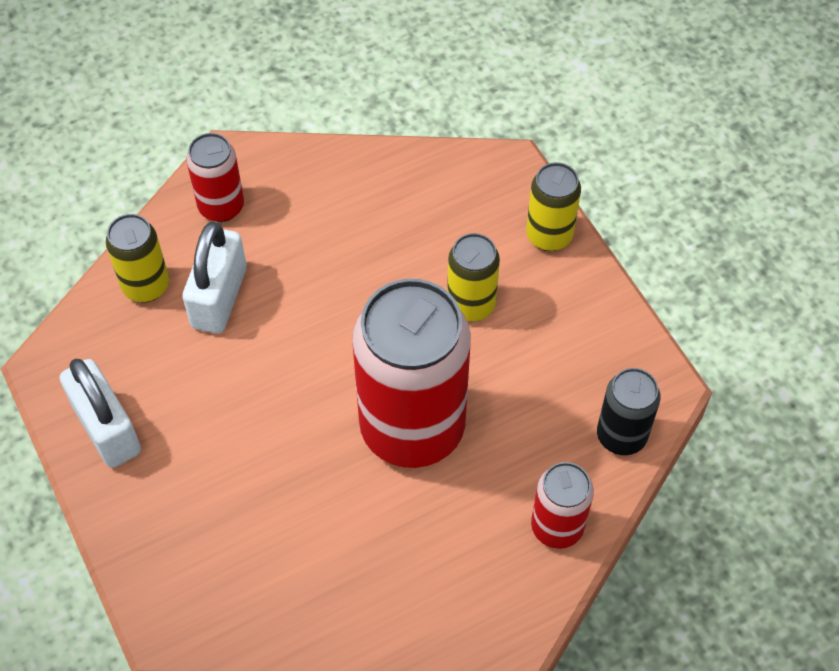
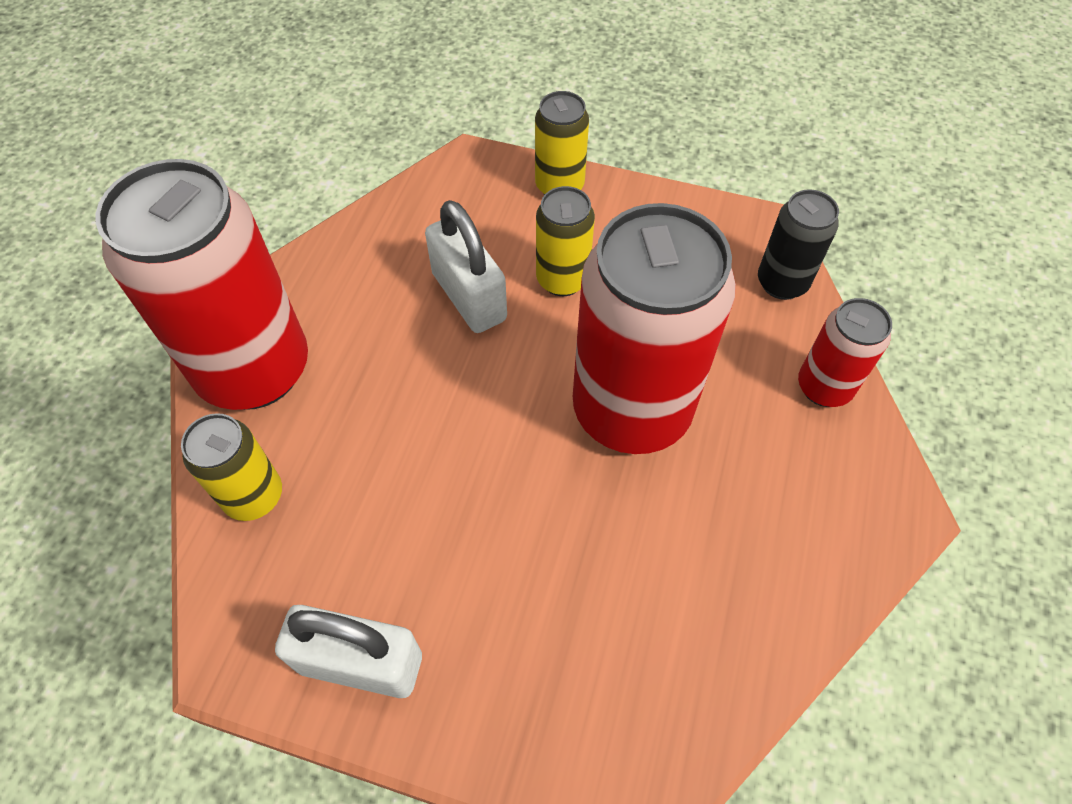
camera: 45 degrees left, 0 degrees up
white padlock [182,222,247,334] -> white padlock moved to [425,200,507,333]
red can [186,133,244,222] -> red can [96,159,308,410], size x2.05

